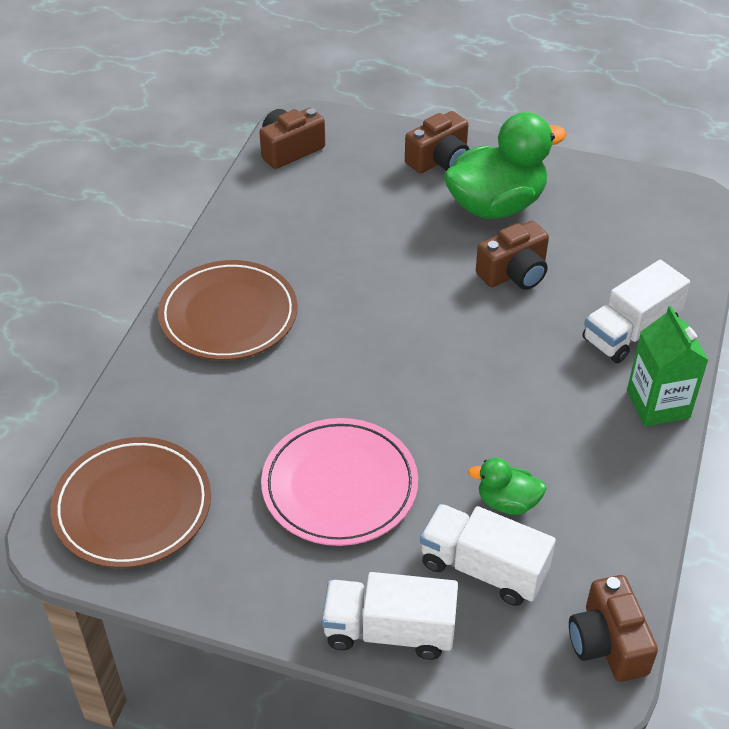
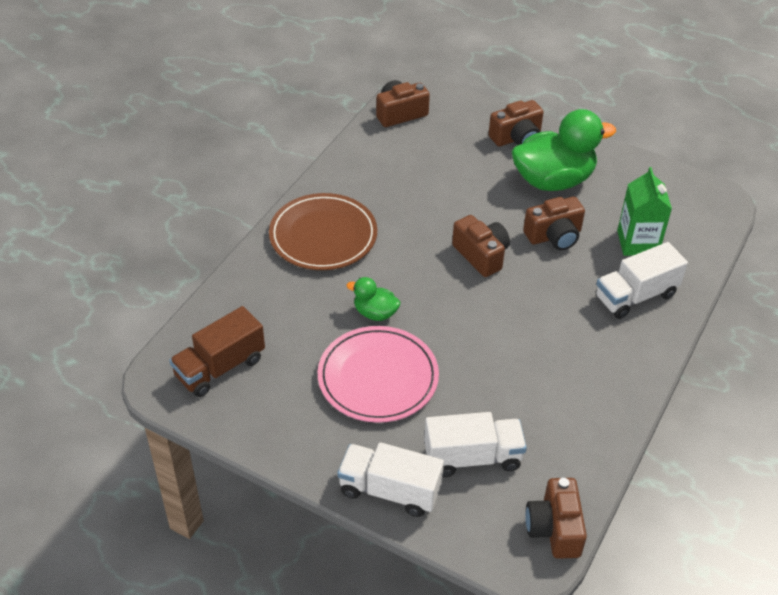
camera: 10 degrees right, 0 degrees up
brown plate [50,437,211,568] -> brown truck [169,306,265,397]
white truck [420,504,556,606] -> white truck turned 135 degrees clockwise [424,412,527,477]
green duck [468,458,546,515] -> green duck moved to [346,277,401,321]
green carton [627,306,708,427] -> green carton moved to [617,167,672,256]
none -> brown camera [452,215,510,277]

